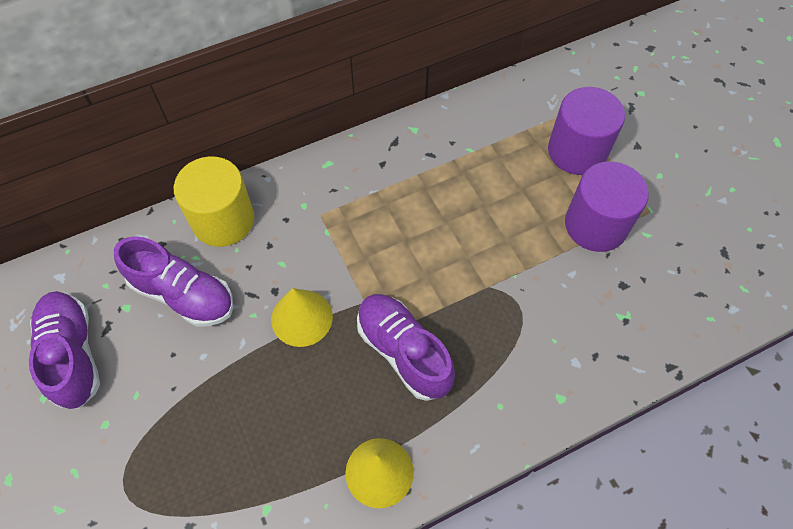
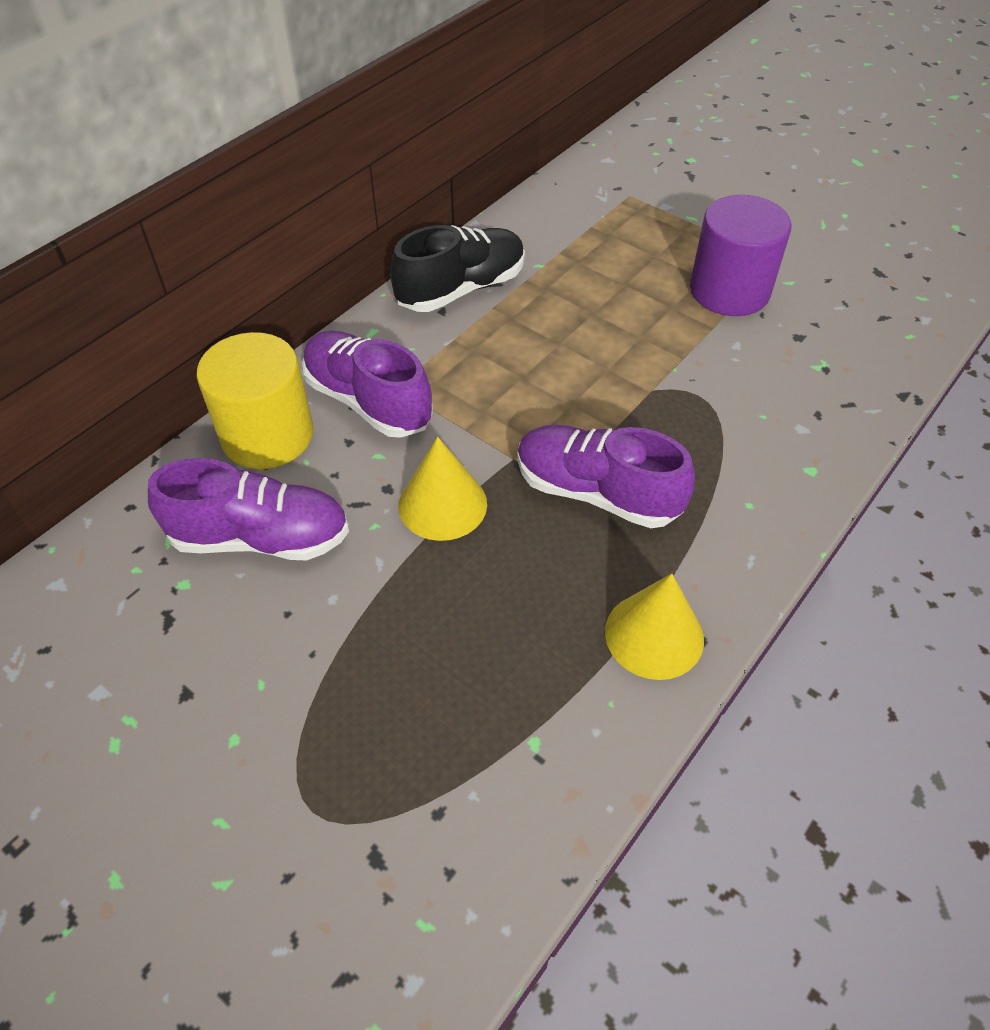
camera: 25 degrees left, 10 degrees down
purple shoe [29,291,100,409] -> purple shoe moved to [302,331,433,438]
purple cylinder [548,87,625,175] -> none
none -> black shoe [390,225,525,312]

